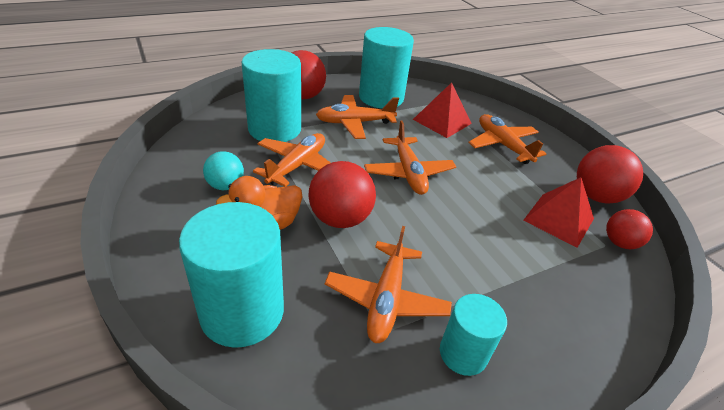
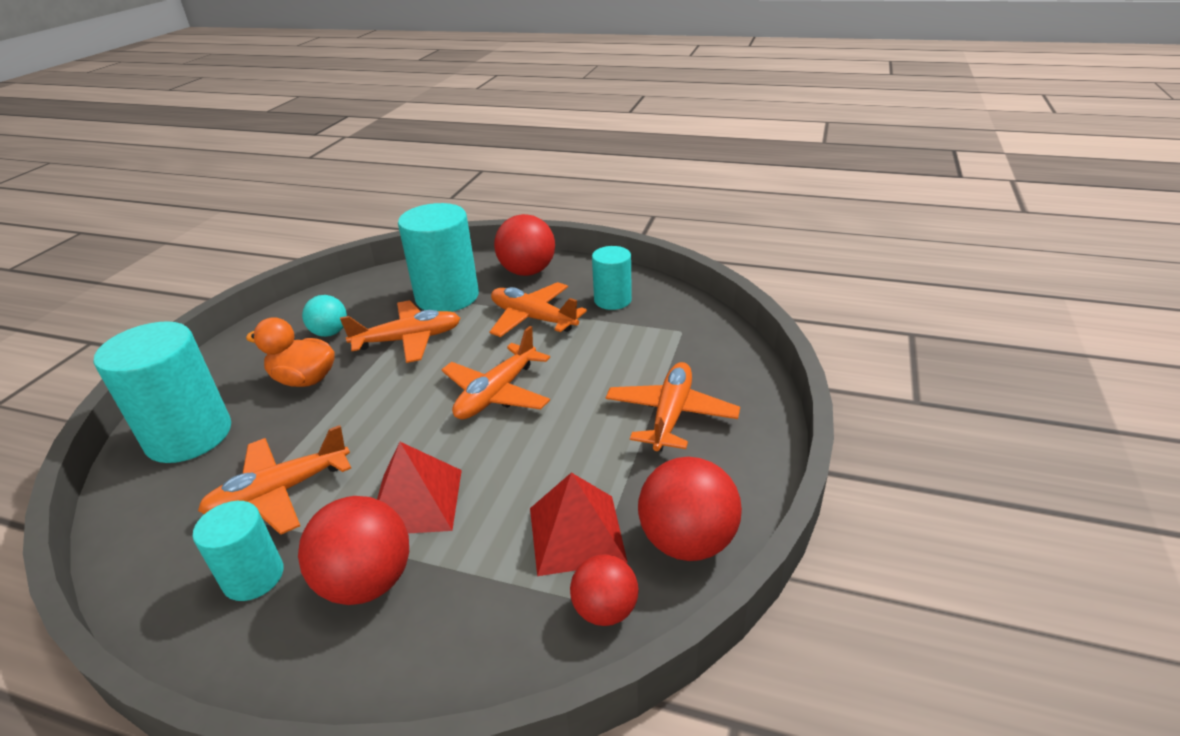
camera: 50 degrees right, 5 degrees down
red ball [308,161,376,228] -> red ball moved to [298,496,409,605]
turquoise cylinder [359,27,414,108] -> turquoise cylinder [592,246,632,310], size x0.58
red pyramid [413,82,472,138] -> red pyramid moved to [377,442,462,533]

